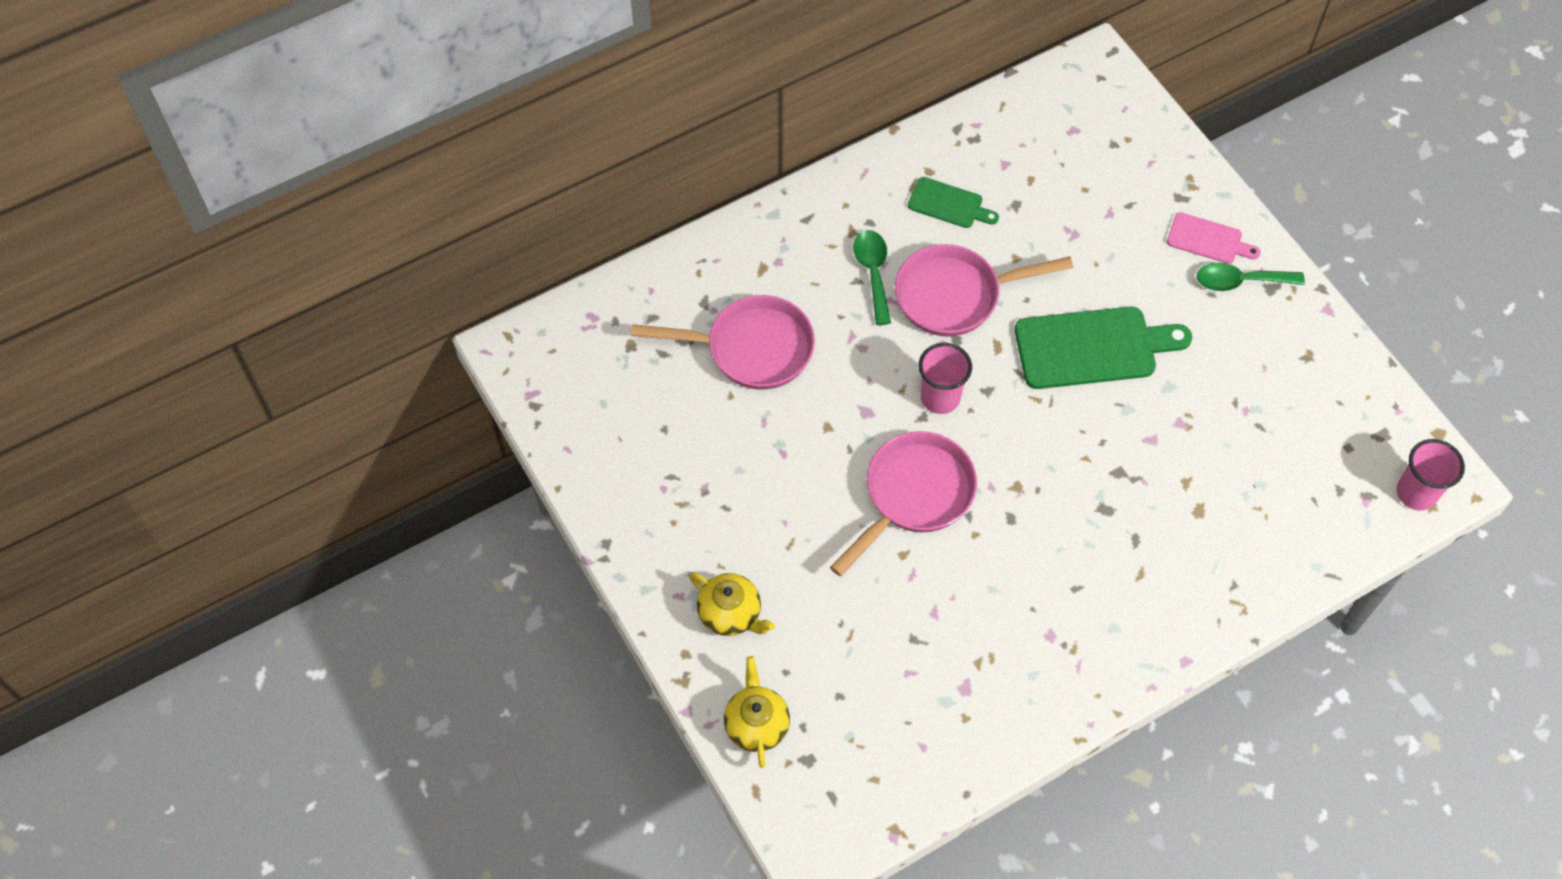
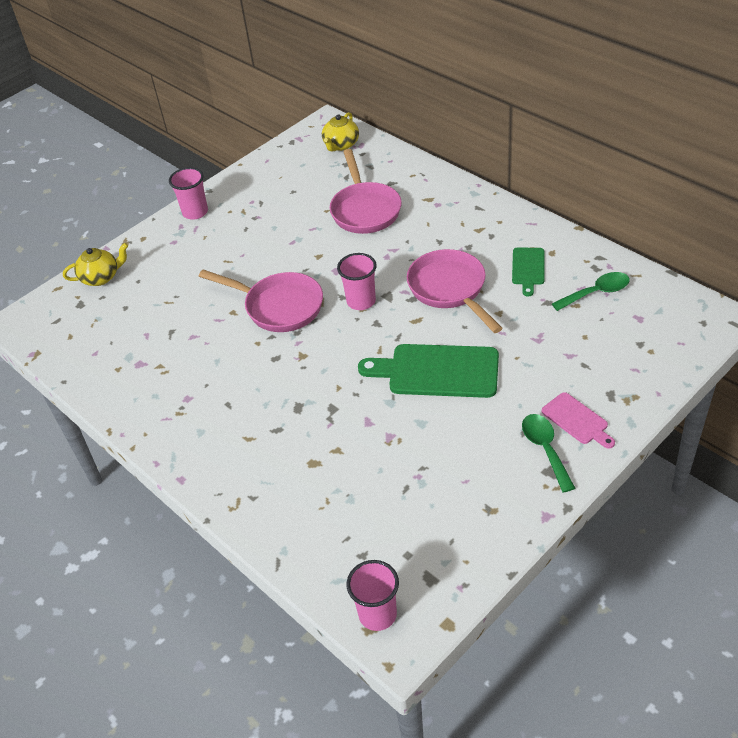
camera: 80 degrees right, 15 degrees down
yellow teapot [689,572,775,636] -> yellow teapot moved to [322,112,359,151]
green spoon [853,230,891,325] -> green spoon moved to [552,272,630,311]
green cutting board [1015,307,1192,389] -> green cutting board turned 120 degrees clockwise [358,344,499,398]
pink cutting board [1167,213,1261,264] -> pink cutting board turned 45 degrees counterclockwise [542,392,615,449]
none -> pink cup [169,167,208,220]

